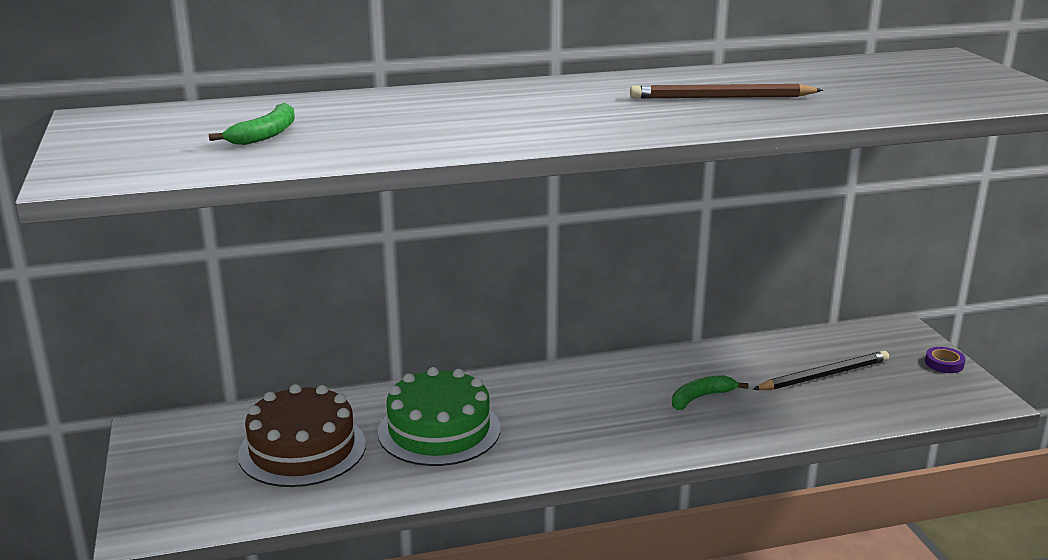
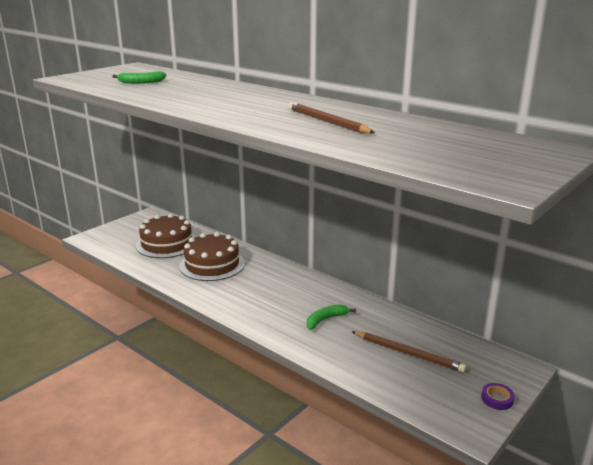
camera: 55 degrees right, 0 degrees up
green cake [378,367,500,466] -> brown cake [179,232,245,281]
green banana [672,375,749,410] -> green banana turned 60 degrees counterclockwise [307,304,356,330]
black pencil [753,351,889,390] -> brown pencil [351,331,466,372]

